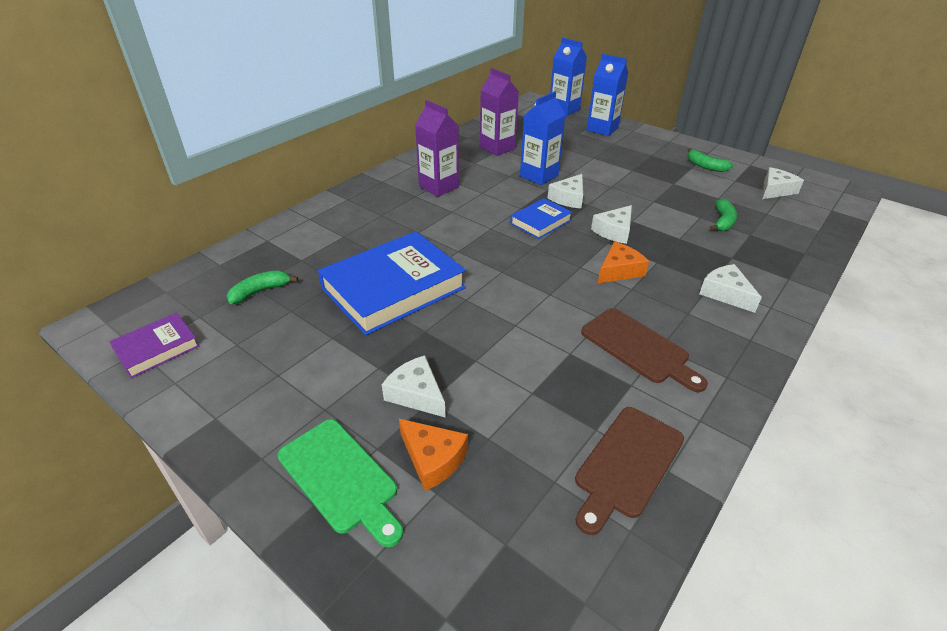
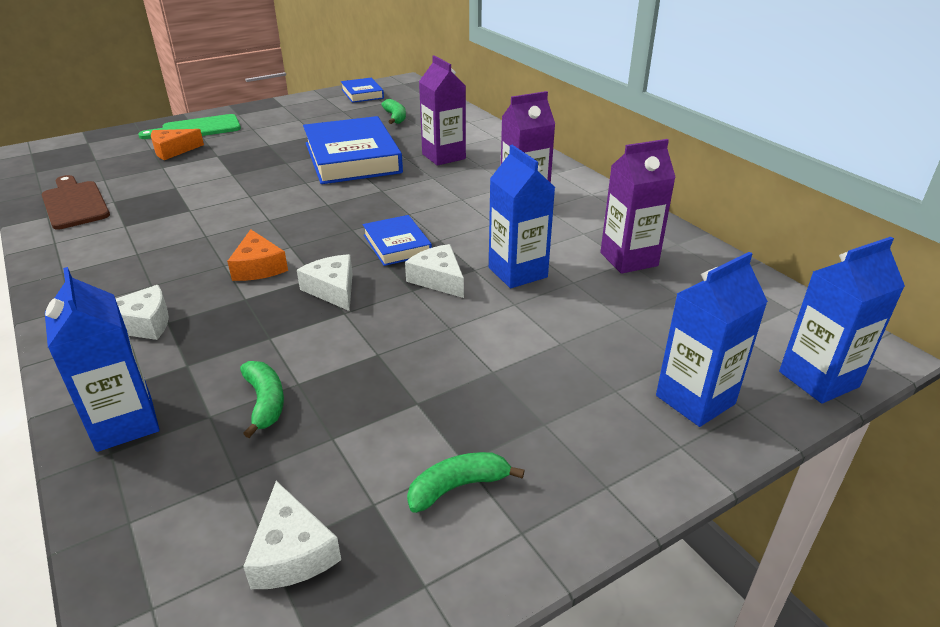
camera: 110 degrees right, 5 degrees down
purple book [109,313,199,378] -> blue book [341,78,384,103]
white cheese [382,355,446,418] -> none
brown cutting board [581,308,708,392] -> none
green banana [710,199,737,231] -> green banana turned 150 degrees counterclockwise [240,361,284,438]
none -> blue carton [45,267,160,452]
none -> purple carton [419,55,466,166]

